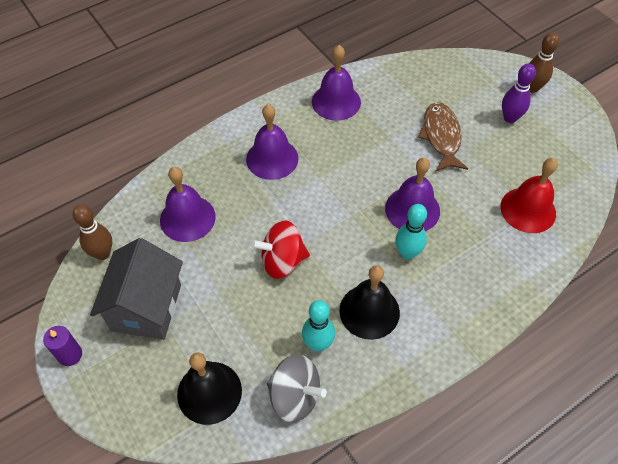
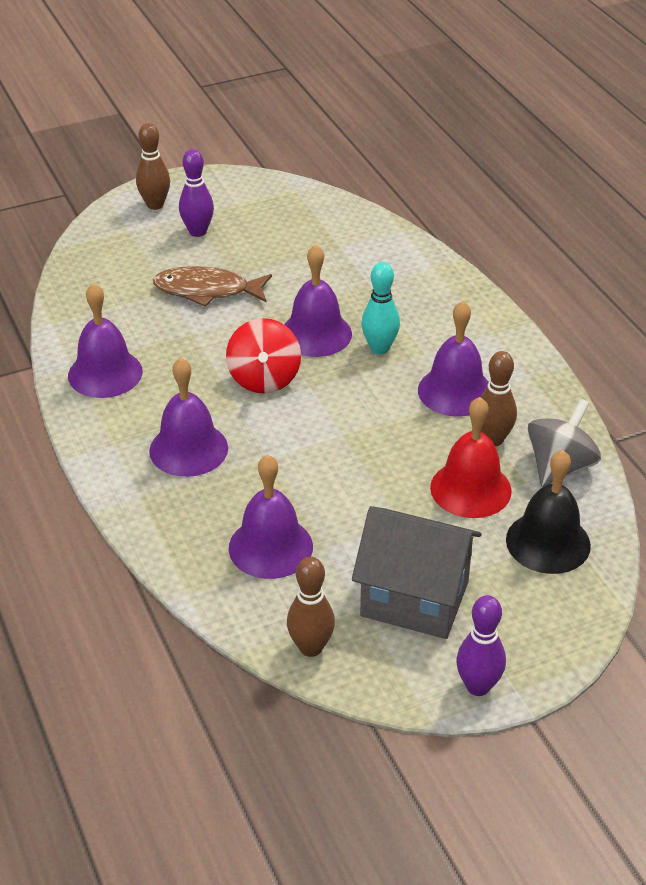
camera: 80 degrees left, 15 degrees down
purple candle [43,326,82,366] -> purple bowling pin [456,595,506,696]
red spinning top [251,221,310,279] -> red spinning top moved to [226,318,301,394]
turquoise bowling pin [302,300,335,351] -> brown bowling pin [481,351,517,446]
black bell [339,265,400,340] -> purple bell [418,301,489,417]
red bell [501,158,558,233] -> red bell moved to [430,397,512,518]

